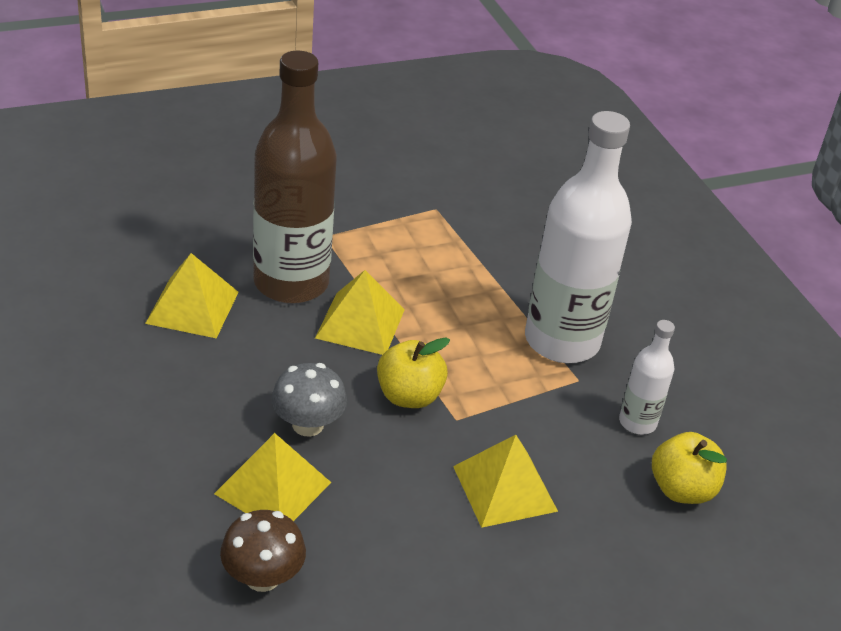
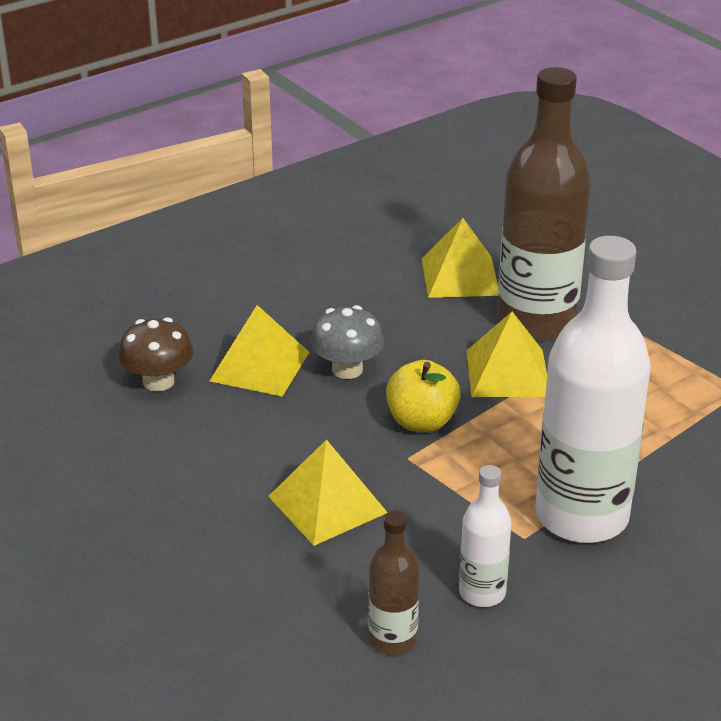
camera: 80 degrees right, 5 degrees down
yellow apple [652,432,727,504] -> brown bottle [368,510,420,656]

